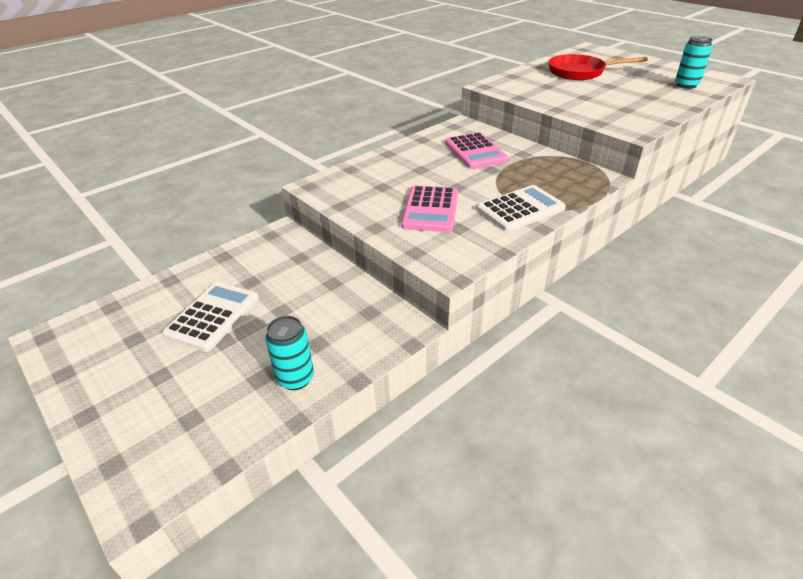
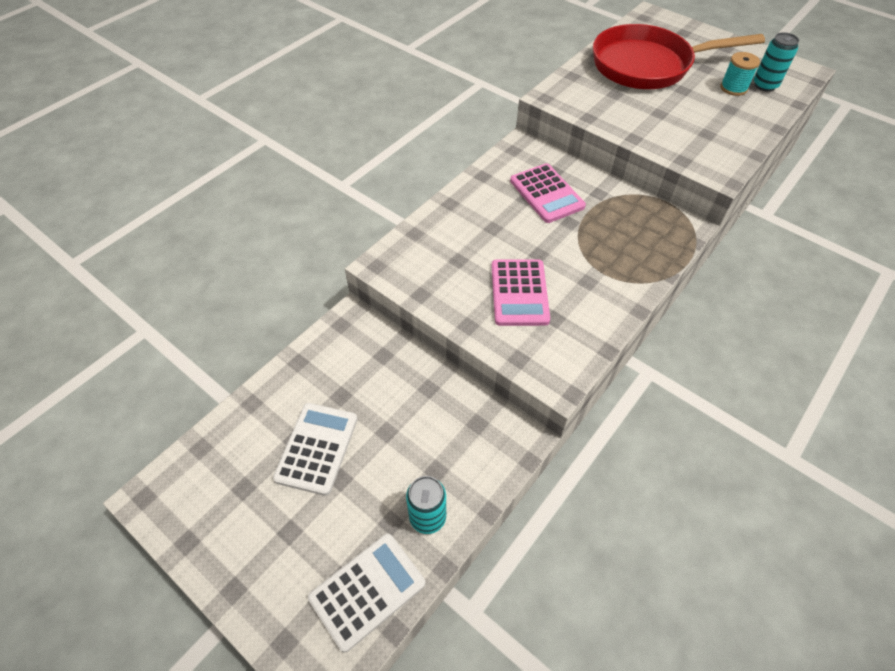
camera: 10 degrees left, 15 degrees up
white calculator [477,185,566,232] -> white calculator moved to [308,533,425,652]
red pan [548,54,648,80] -> red pan [593,24,765,89], size x1.54
none -> turquoise spool [720,52,760,96]

